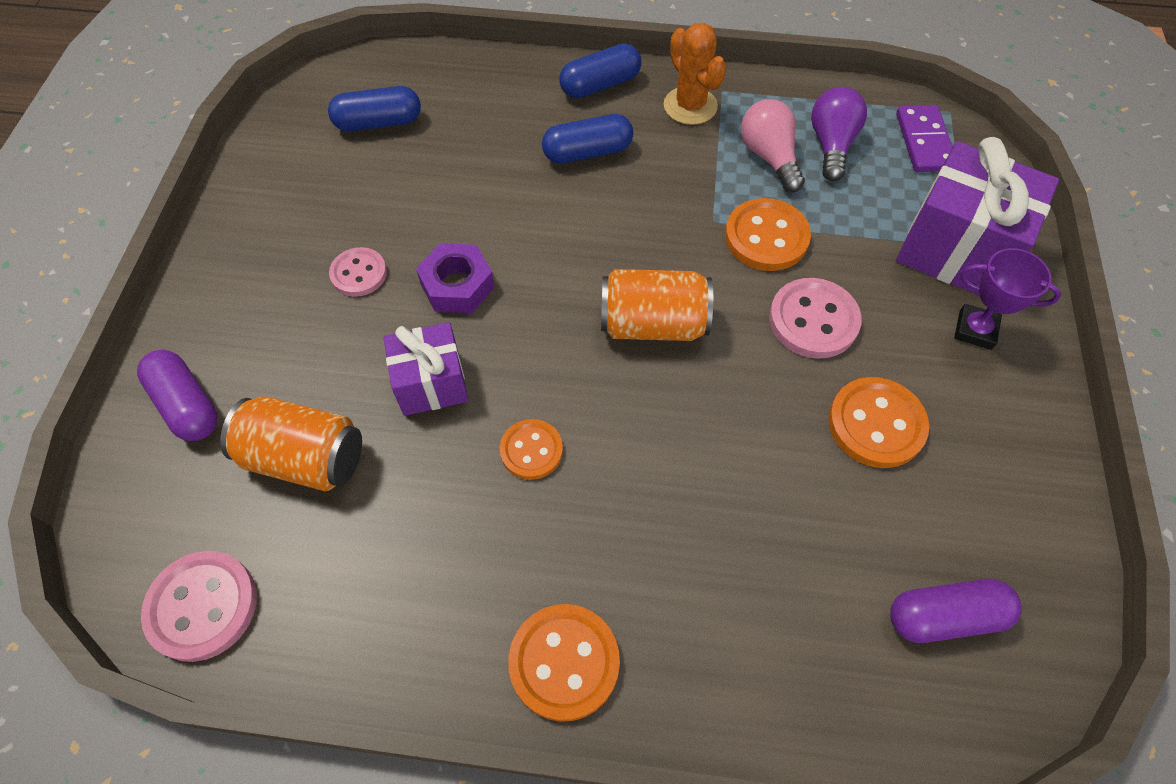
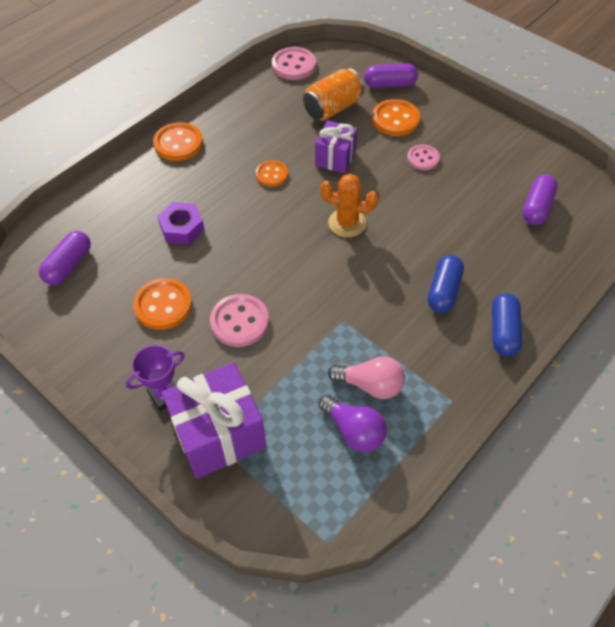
camera: 125 degrees right, 5 degrees down
blue capsule [328,86,421,131] -> purple capsule [523,175,558,225]
purple nut [416,243,494,313] -> purple nut moved to [157,202,205,245]
orange can [601,269,713,341] -> none
orange cactus [664,23,727,125] -> orange cactus moved to [320,174,378,237]
orange button [725,198,811,271] -> orange button moved to [372,99,420,136]
purple domino [896,105,953,172] -> none

